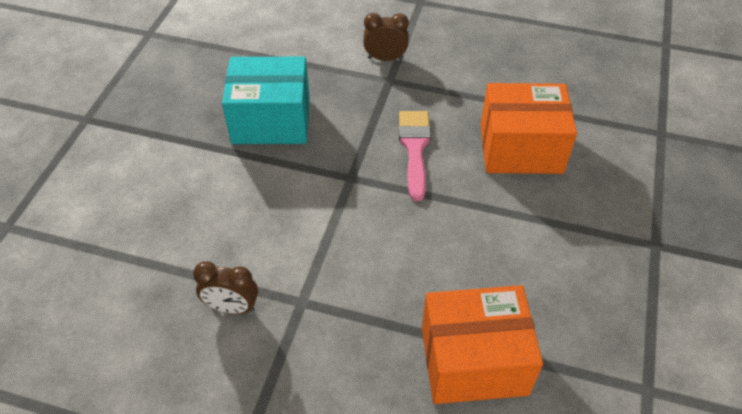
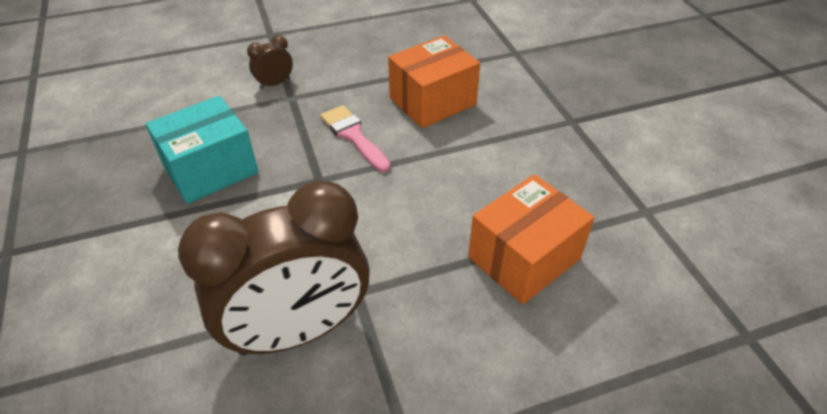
camera: 35 degrees left, 5 degrees down
brown clock [193,261,258,314] -> brown clock [178,181,369,355], size x2.48

